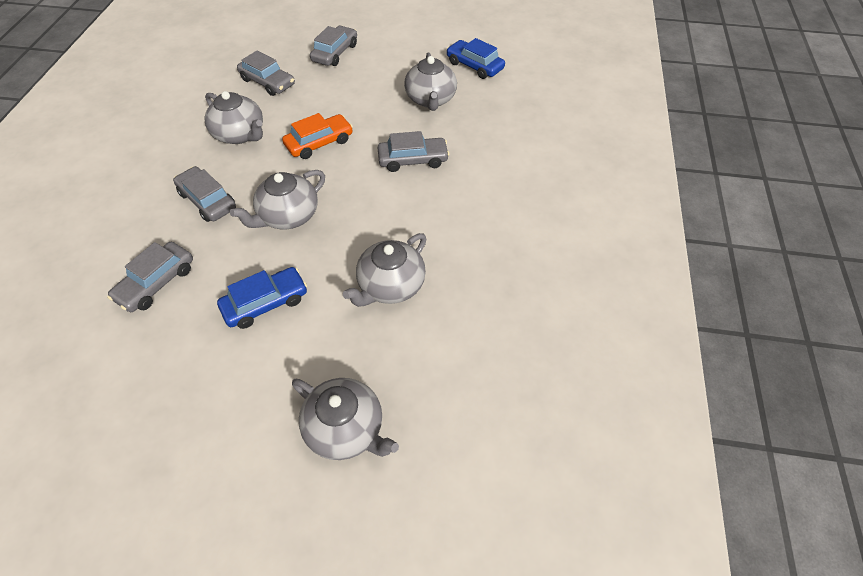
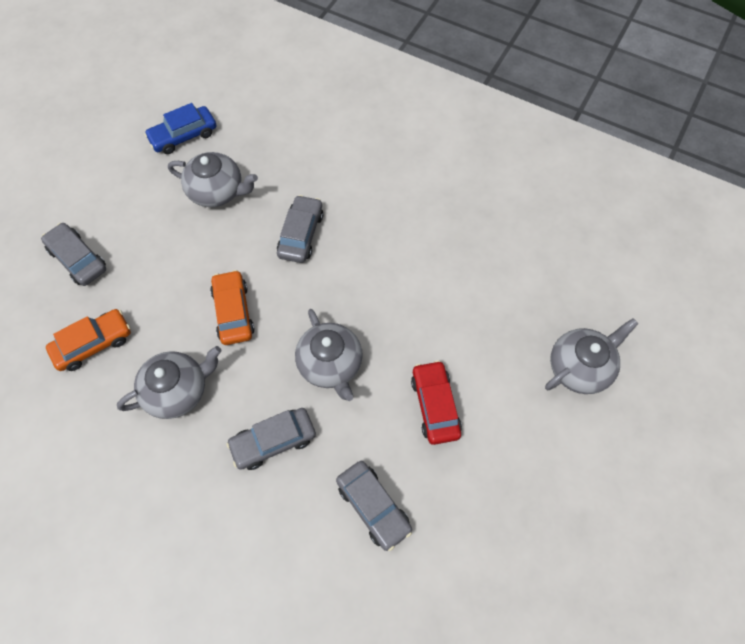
camera: 70 degrees left, 10 degrees up
blue car [217,267,307,329] -> red car [411,360,462,445]
grey car [237,51,295,96] -> orange car [46,309,131,371]
grey teapot [343,233,426,307] -> none

